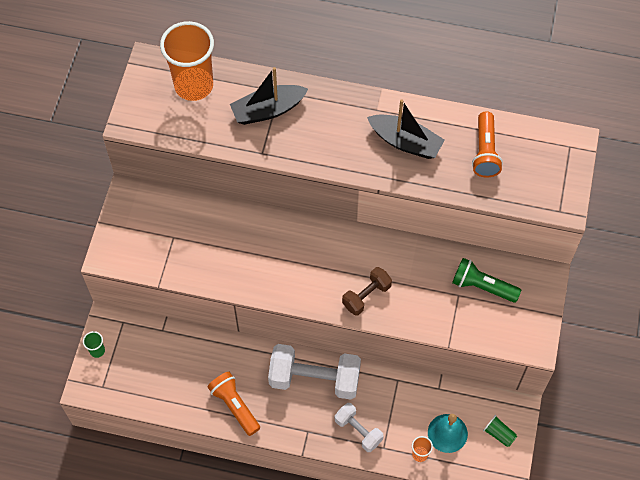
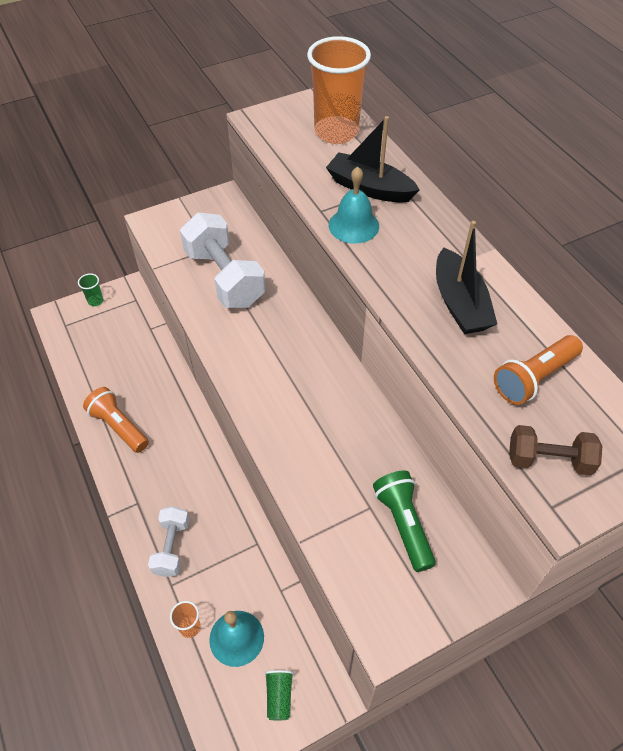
camera: 50 degrees right, 10 degrees down
orange flashlight [208,372,260,436] -> orange flashlight turned 60 degrees counterclockwise [83,387,149,453]
white dumbbell [268,344,361,400] -> white dumbbell moved to [180,212,266,308]
brown dumbbell [342,267,392,316] -> brown dumbbell moved to [509,425,602,475]
none -> turquoise bell [329,167,379,244]

